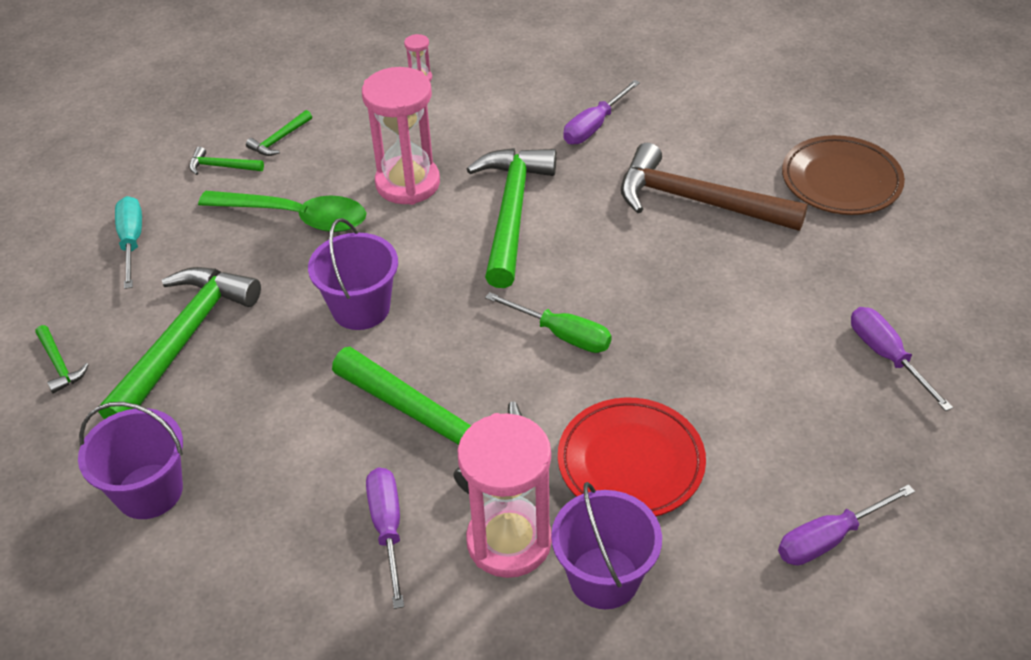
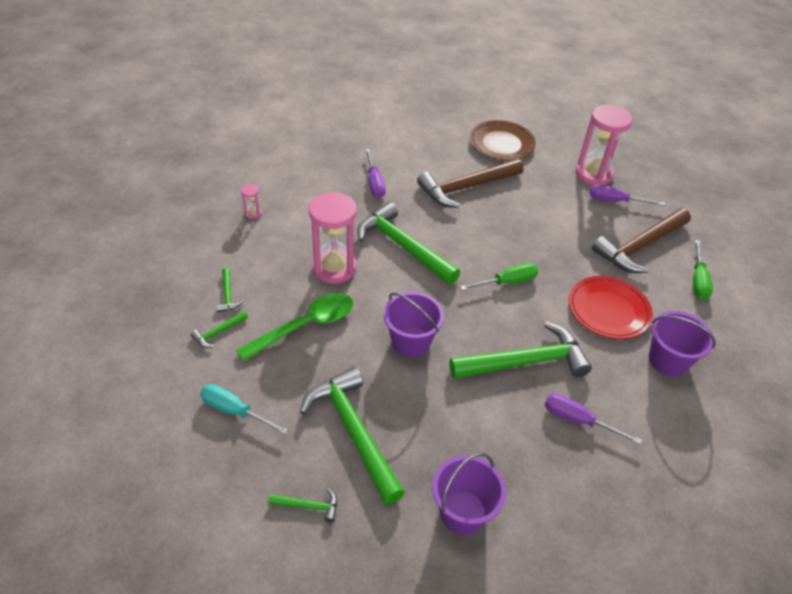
camera: 55 degrees left, 0 degrees up
pink hourglass [458,413,552,578] -> pink hourglass moved to [576,105,633,185]
purple screwdriver [778,484,915,566] -> green screwdriver [693,240,713,300]
none -> brown hammer [592,208,691,273]

